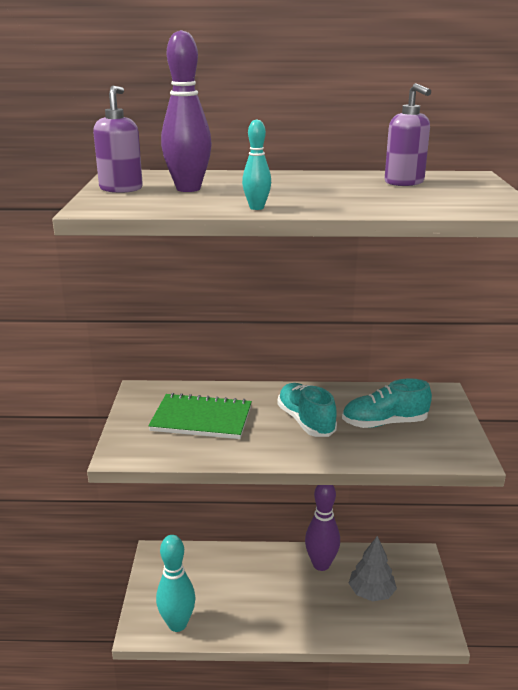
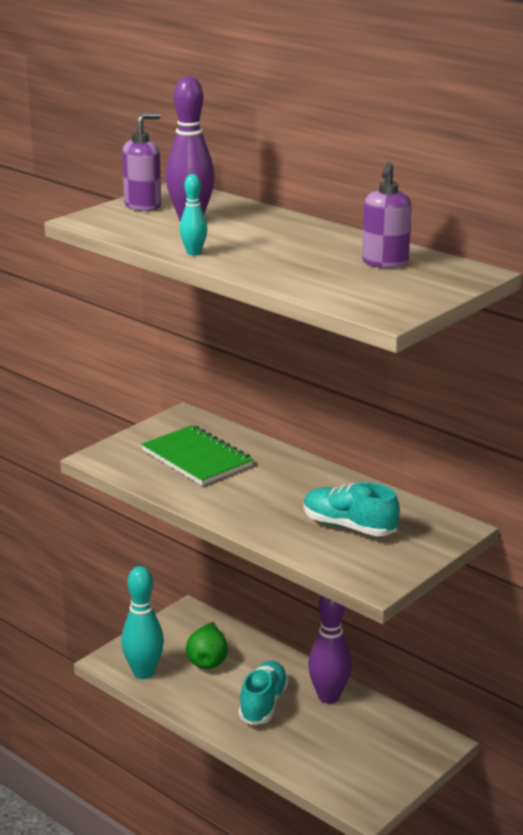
camera: 40 degrees right, 0 degrees up
turquoise shoe [277,383,337,437] -> turquoise shoe moved to [239,661,289,725]
grey tree [349,536,397,602] -> none
none -> green pear [186,622,228,669]

